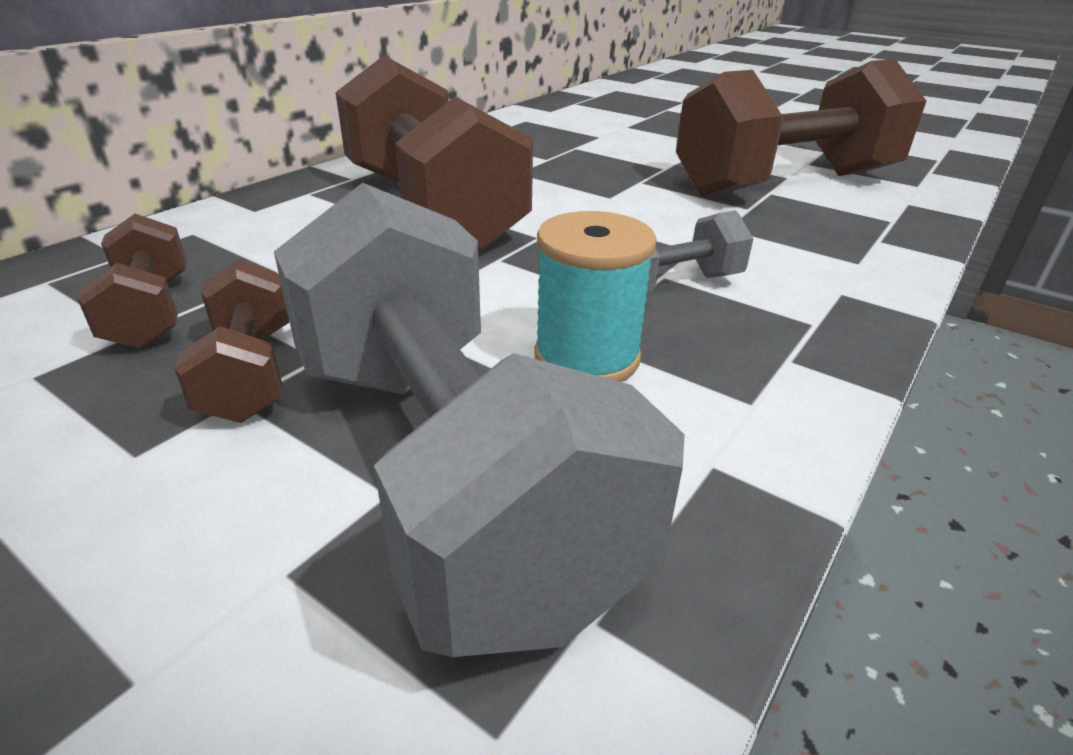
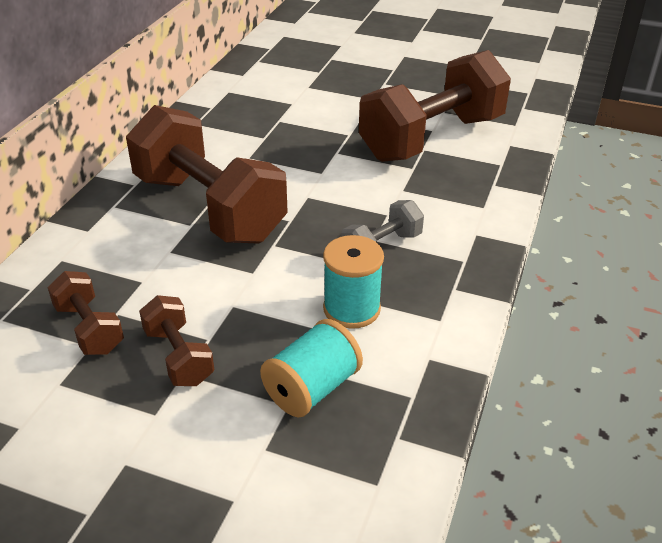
camera: 15 degrees left, 5 degrees up
grey dumbbell [274,183,685,657] -> turquoise spool [260,319,363,417]

